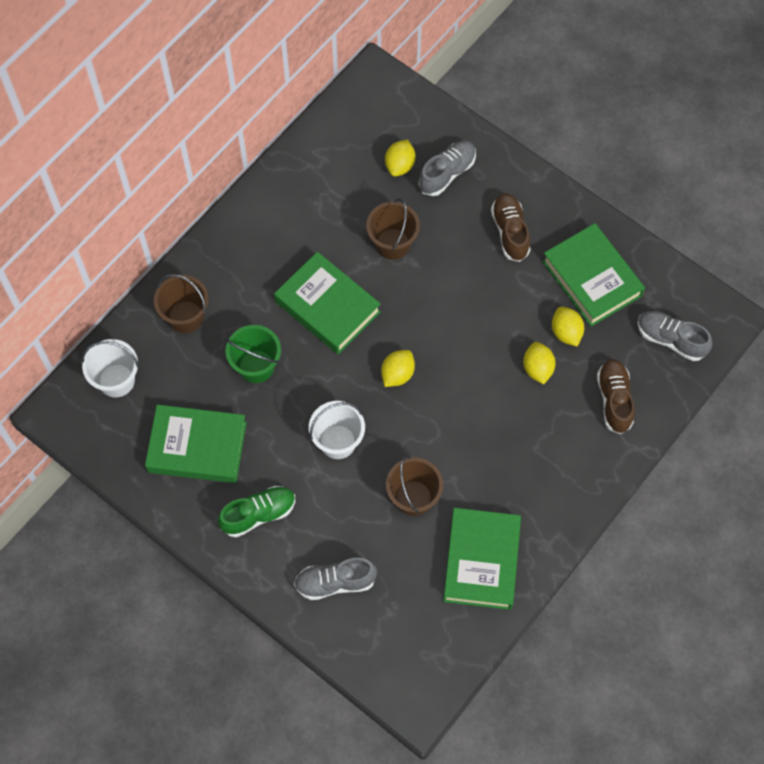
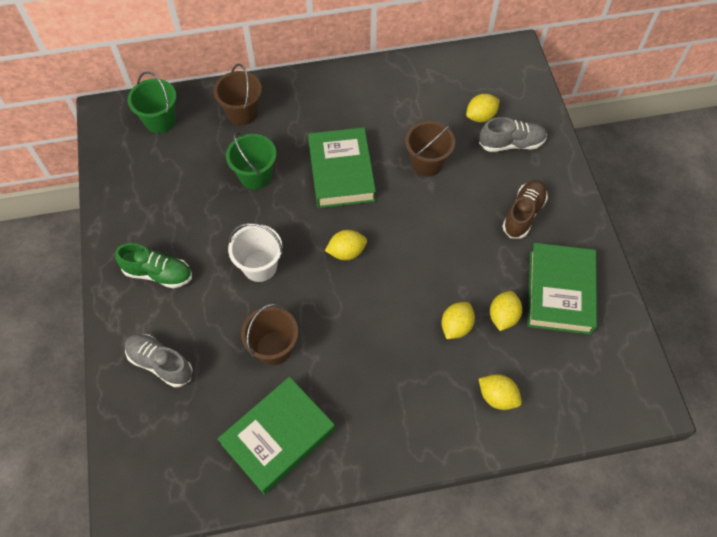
camera: 40 degrees right, 5 degrees down
white bucket [82,339,139,397] -> green bucket [128,71,176,133]
green book [145,405,247,483] -> none
brown shoe [597,359,635,434] -> yellow lemon [479,374,522,410]
grey shoe [638,311,713,361] -> none

